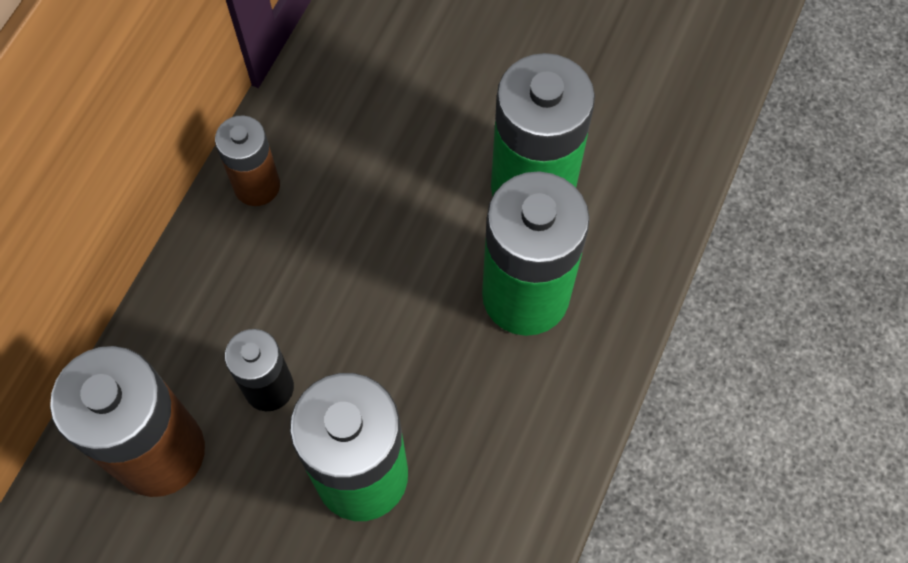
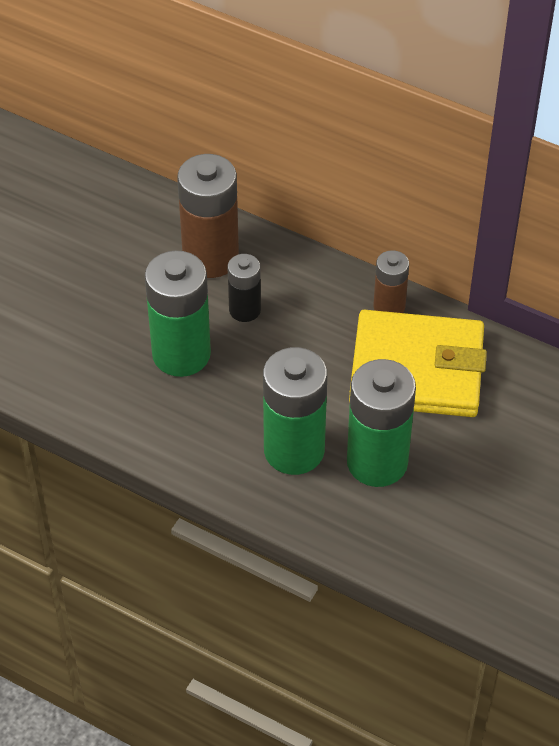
camera: 95 degrees right, 15 degrees down
none -> yellow wallet [349,310,487,417]

